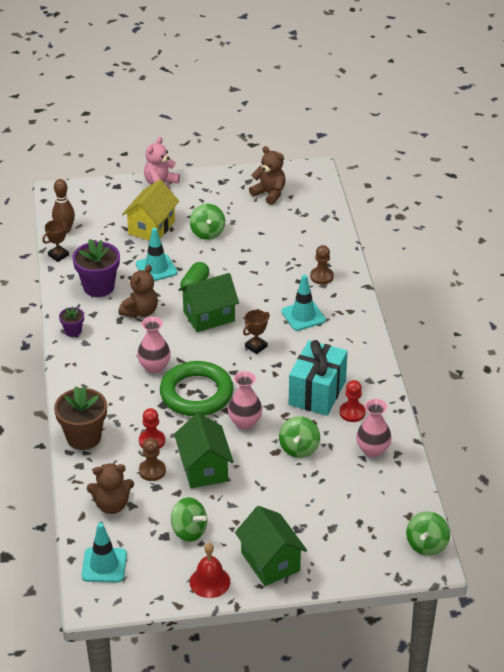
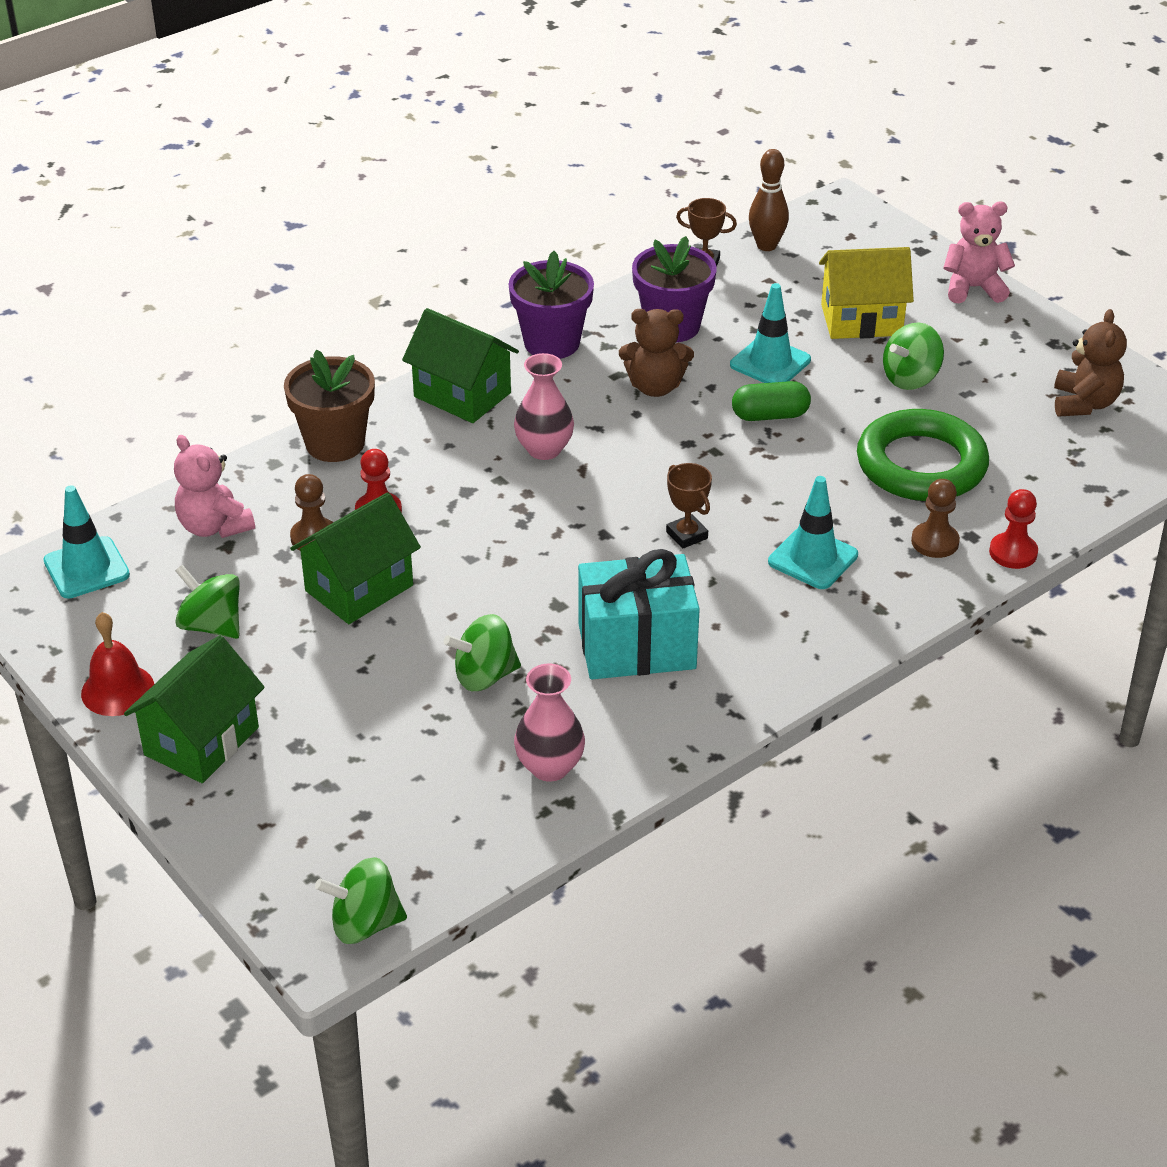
camera: 60 degrees right, 0 degrees up
purple flower pot [59,307,84,337] -> purple flower pot [508,251,594,359], size x1.93
brown teddy bear [87,463,134,514] -> pink teddy bear [174,435,255,538]
green ring [160,361,234,416] -> green ring moved to [857,409,989,501]
green spinning top [171,497,207,542] -> green spinning top turned 120 degrees clockwise [175,565,240,639]
green house [178,273,239,332] -> green house moved to [402,308,519,423]
pink vase [228,371,262,429] -> none
brown trophy [243,310,270,354] -> brown trophy turned 45 degrees clockwise [666,463,712,549]
red pawn [340,380,365,422] -> red pawn moved to [989,489,1038,569]

